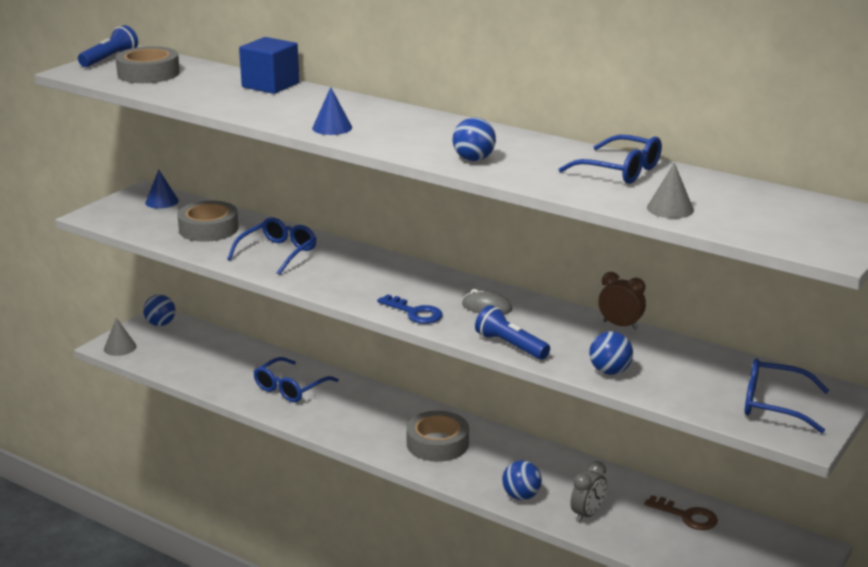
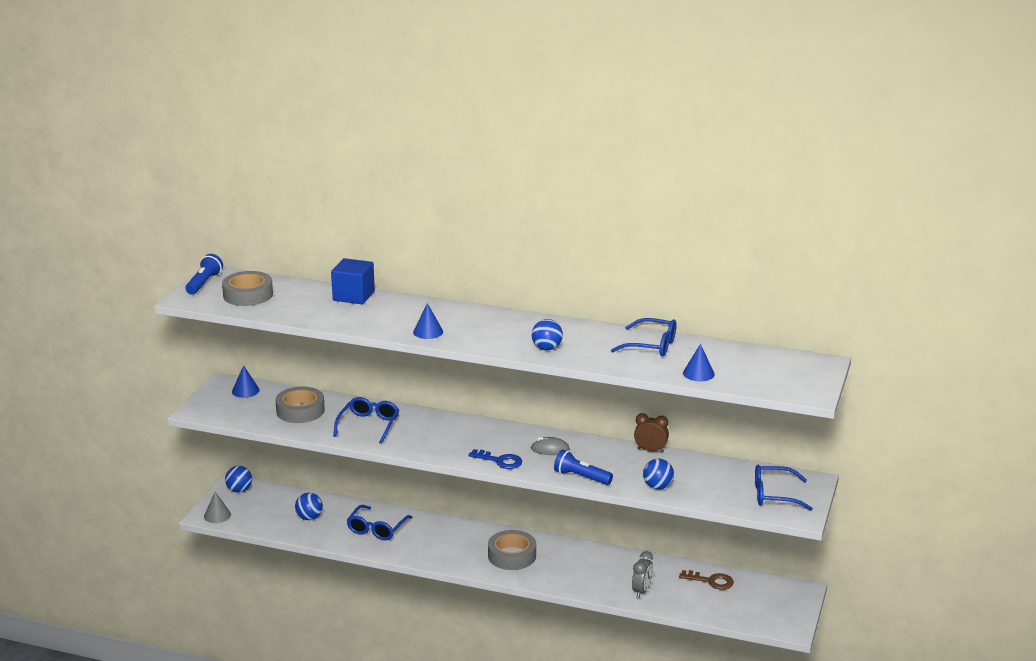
camera: 15 degrees left, 0 degrees up
blue ball [502,460,542,500] -> blue ball moved to [295,493,323,520]
grey cone [647,163,694,218] -> blue cone [683,344,715,381]

